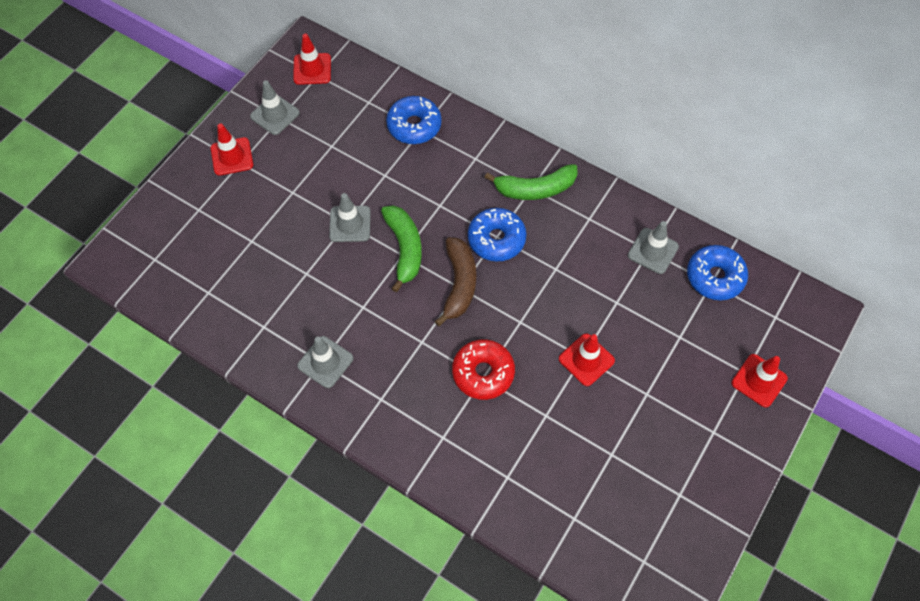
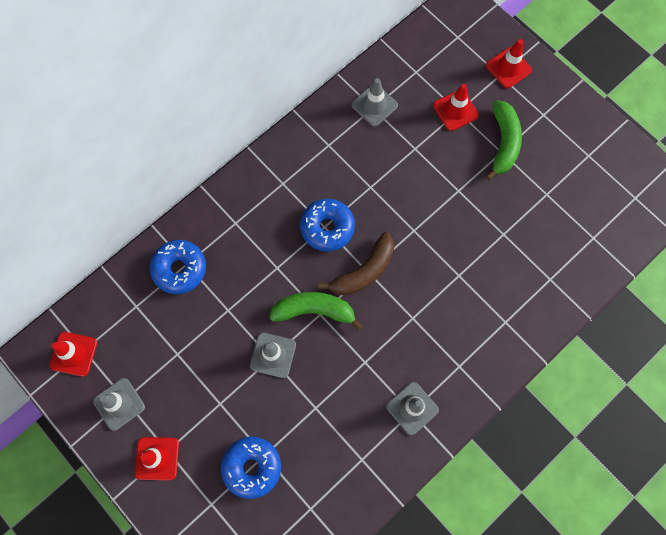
camera: 75 degrees left, 10 degrees up
brown banana [435,237,476,326] -> brown banana turned 120 degrees clockwise [318,232,394,296]
red donut [452,339,515,400] -> none
green banana [484,164,578,200] -> green banana moved to [486,100,522,180]
red traffic cone [559,333,615,386] -> red traffic cone moved to [433,84,479,131]
blue donut [687,245,748,300] -> blue donut moved to [221,437,281,499]

